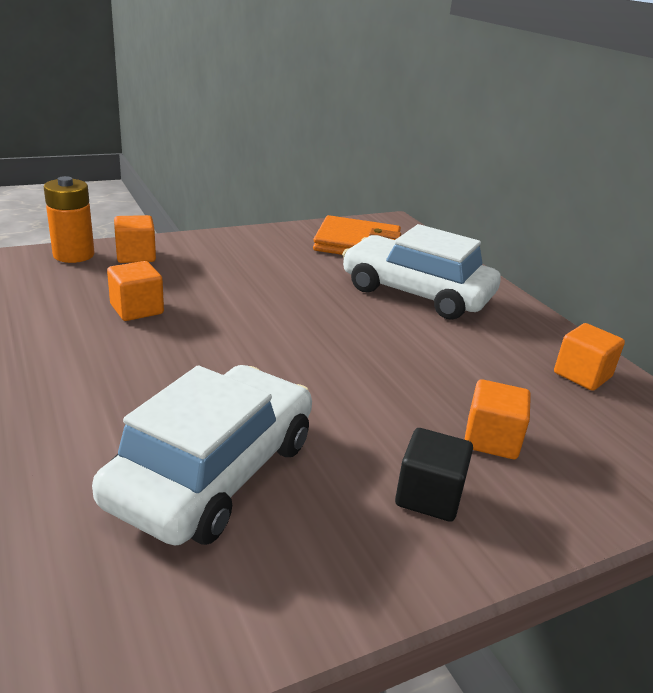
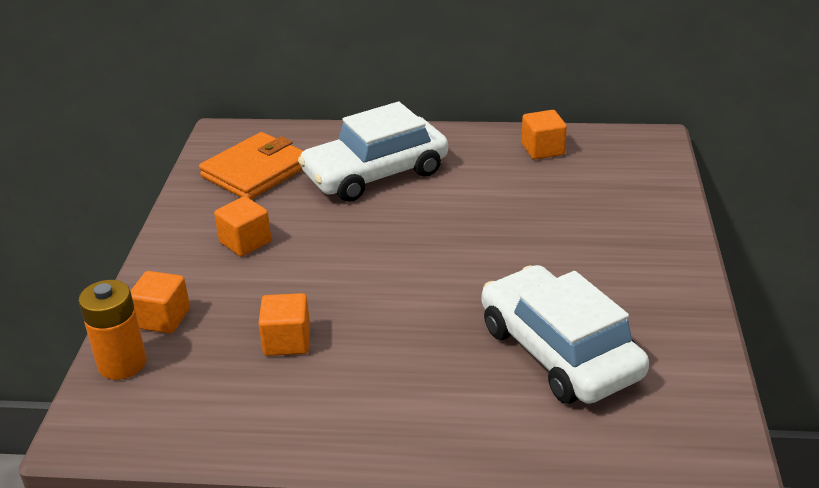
camera: 55 degrees left, 5 degrees up
black cube [395,428,473,522] -> none
orange cube [464,379,531,459] -> orange cube moved to [214,196,271,257]

